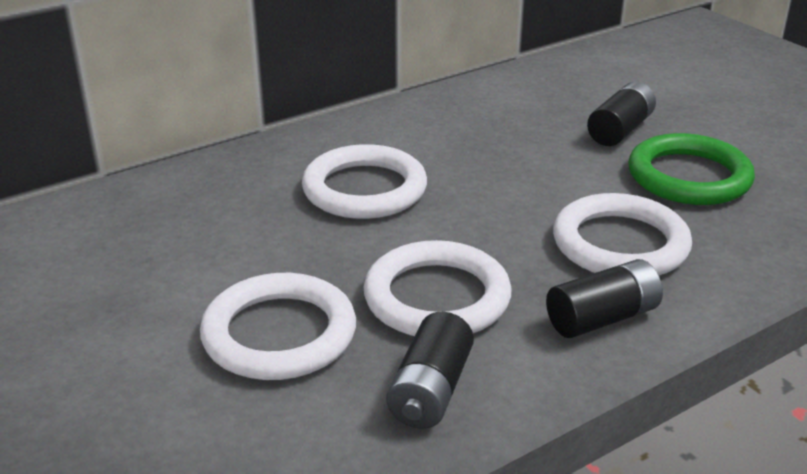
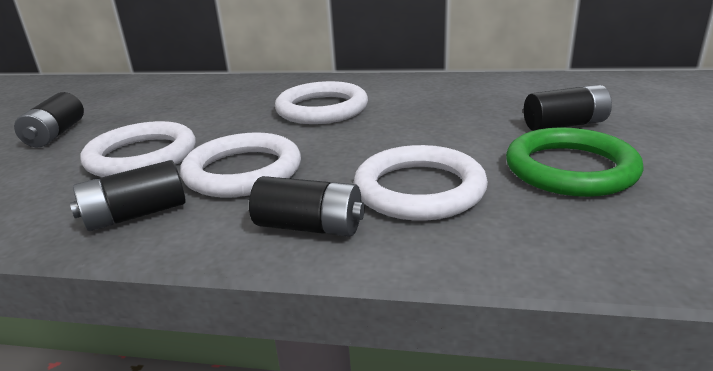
camera: 45 degrees right, 5 degrees down
none -> black battery [14,92,84,147]

